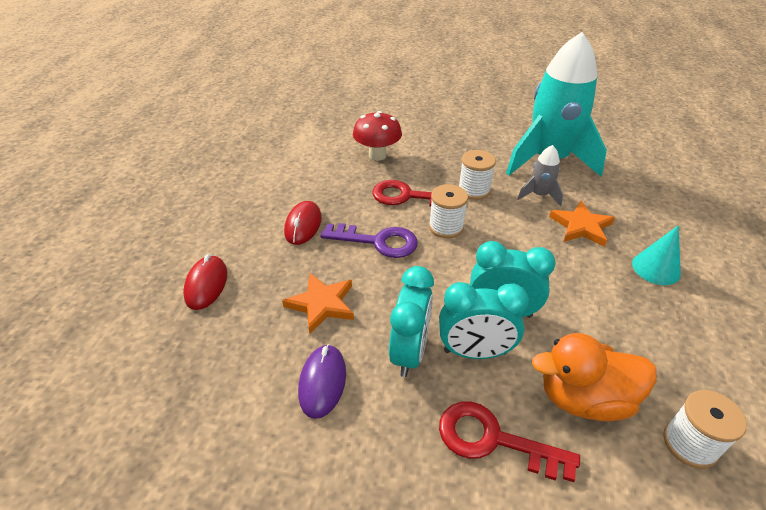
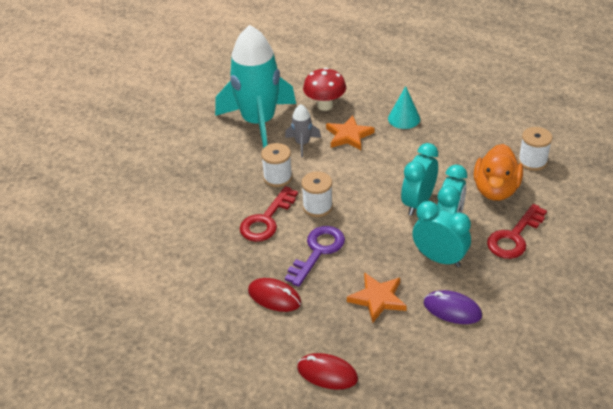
camera: 70 degrees left, 0 degrees up
red mushroom [353,111,402,161] -> red mushroom moved to [303,68,346,111]

